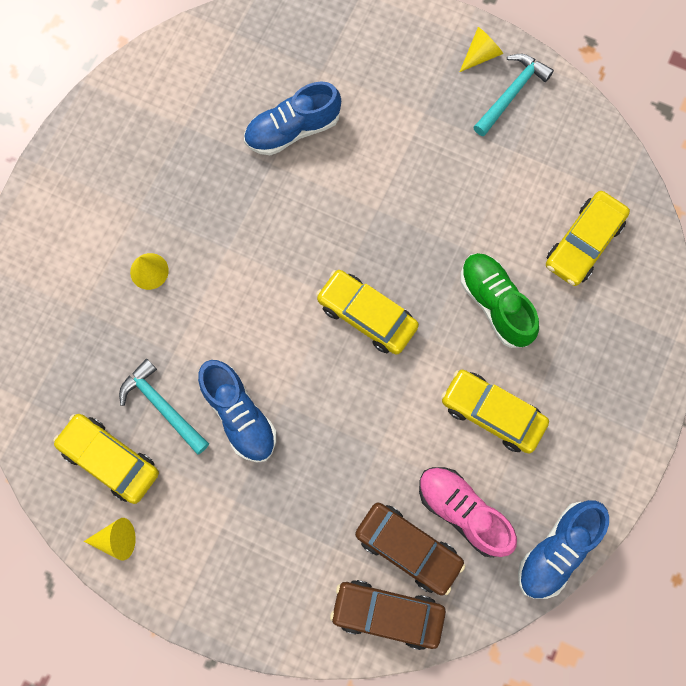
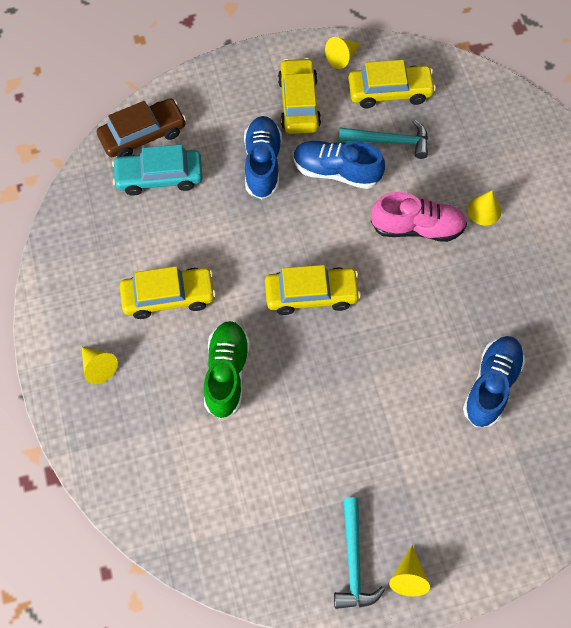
camera: 140 degrees right, 10 degrees down
brown car [355,502,465,596] -> turquoise car [112,144,203,196]
pink shoe [419,467,517,558] -> pink shoe moved to [371,192,467,242]
green shoe [460,253,539,348] -> green shoe turned 105 degrees counterclockwise [204,321,250,419]
blue shoe [518,500,609,599] -> blue shoe moved to [244,116,282,199]
yellow car [546,191,630,286] -> yellow car moved to [278,58,321,134]
none -> yellow cone [82,347,118,384]

